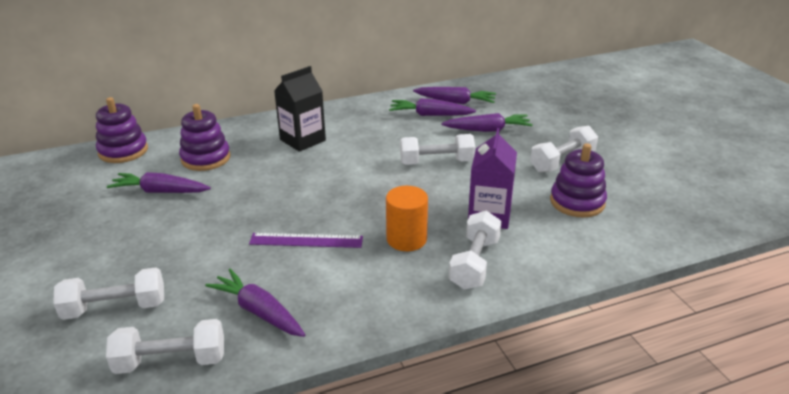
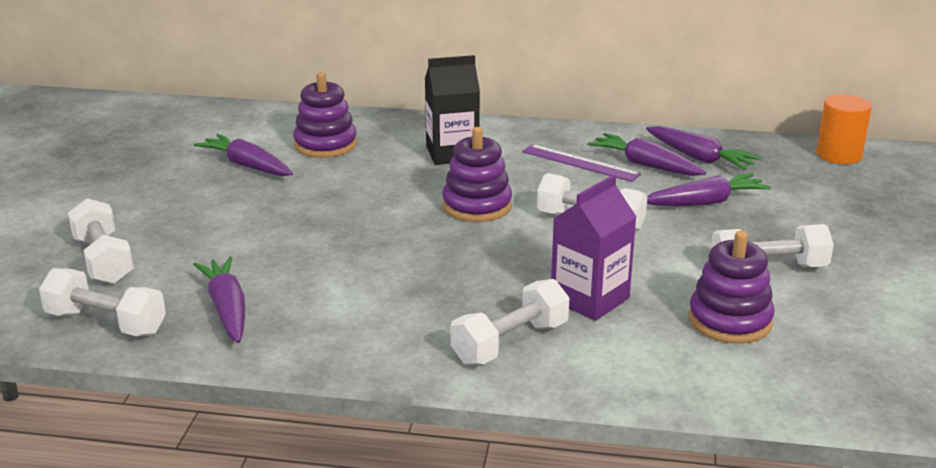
camera: 30 degrees right, 5 degrees down
white dumbbell [53,267,164,320] -> white dumbbell turned 45 degrees clockwise [68,198,134,284]
purple stacking toy [96,97,148,163] -> purple stacking toy moved to [442,127,512,222]
purple ruler [249,233,363,248] -> purple ruler moved to [522,144,641,182]
orange cylinder [386,186,428,251] -> orange cylinder moved to [816,95,872,164]
purple carrot [441,113,533,132] -> purple carrot turned 45 degrees counterclockwise [647,173,771,206]

